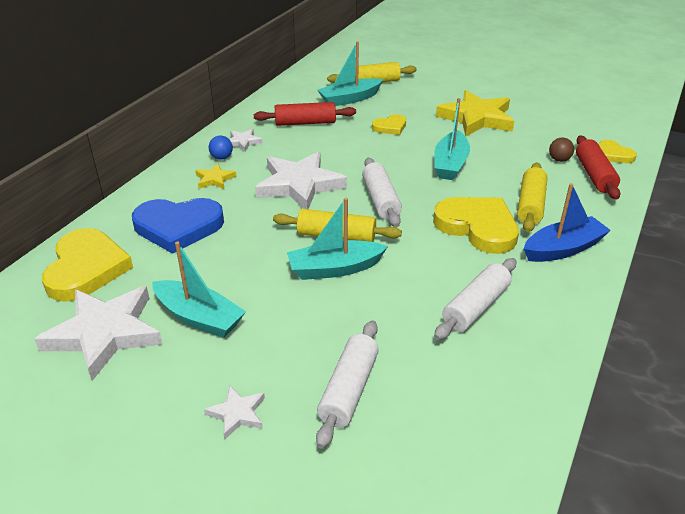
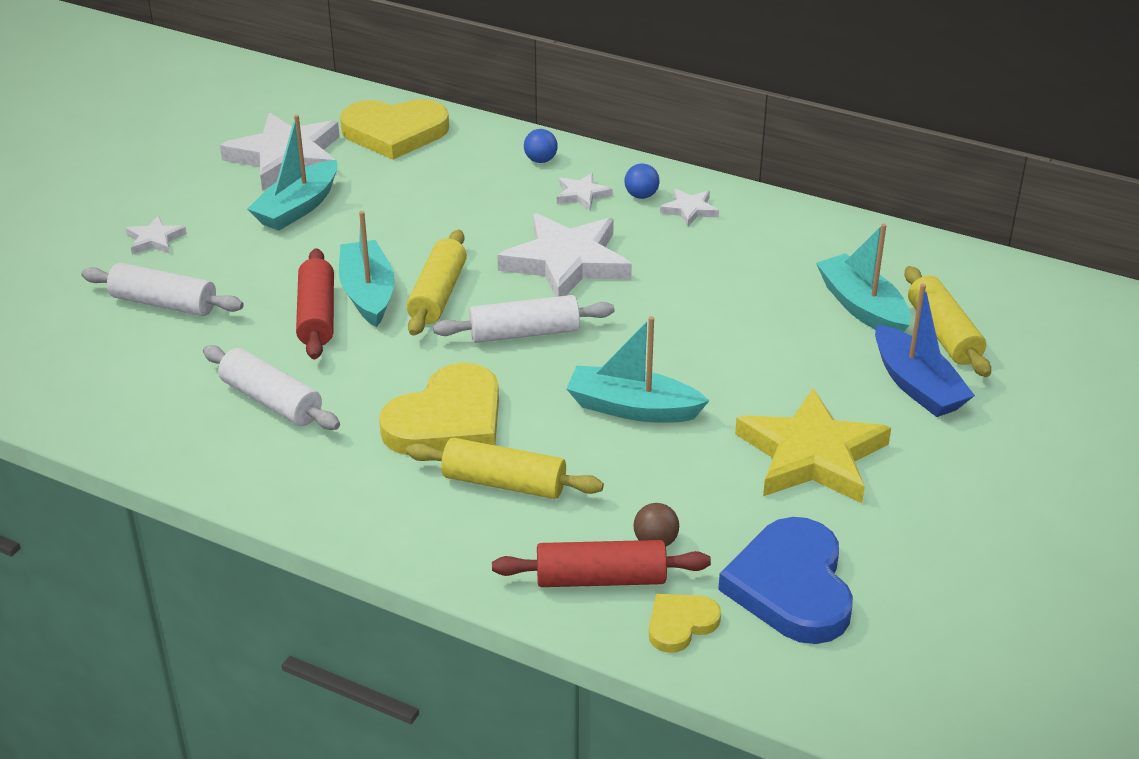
camera: 90 degrees right, 0 degrees up
blue heart [132,198,224,254] -> blue heart moved to [718,517,853,644]
yellow star [195,163,237,189] -> white star [557,173,613,210]
red rolling pin [254,102,356,126] -> red rolling pin moved to [296,248,334,359]
yellow heart [372,114,406,135] -> none
blue boat [524,183,611,262] -> blue boat moved to [875,284,975,417]
none -> blue ball [524,129,558,163]

